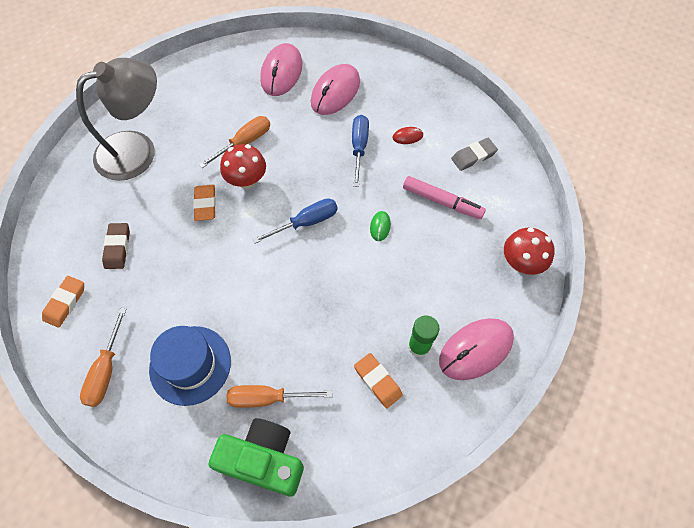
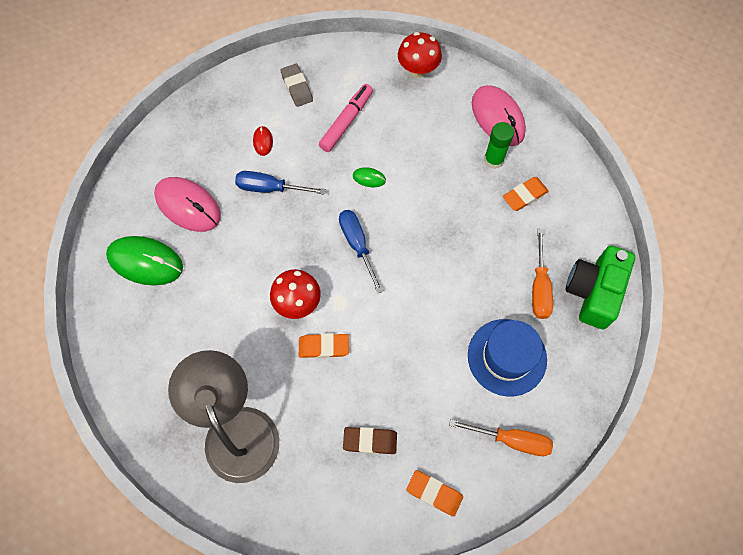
camera: 85 degrees left, 5 degrees up
orange screwdriver [199,116,270,168] -> none
pink mouse [260,43,302,96] -> green mouse [106,236,183,286]

